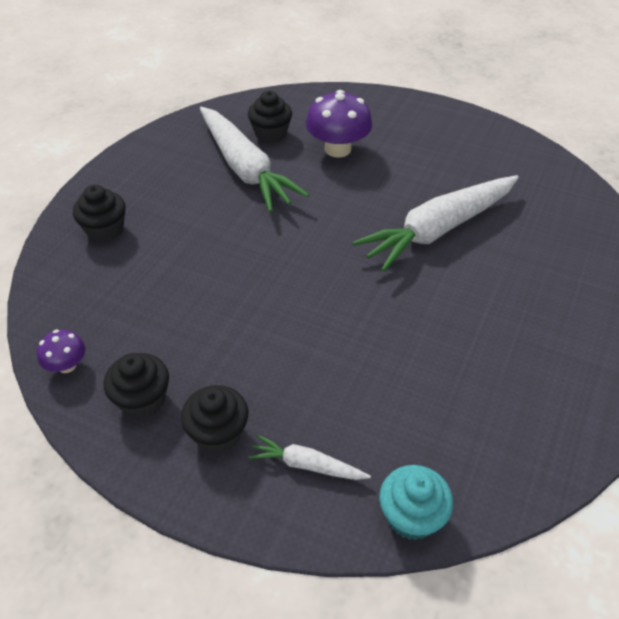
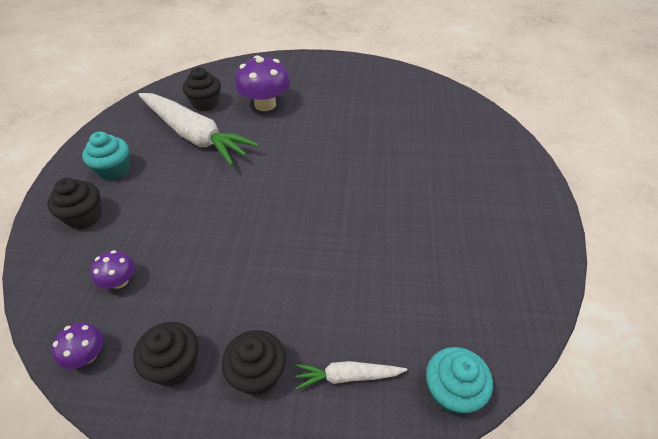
camera: 20 degrees left, 0 degrees up
white carrot [352,175,519,272] -> none
none -> turquoise cupcake [82,131,130,180]
none -> purple mushroom [90,250,135,289]

